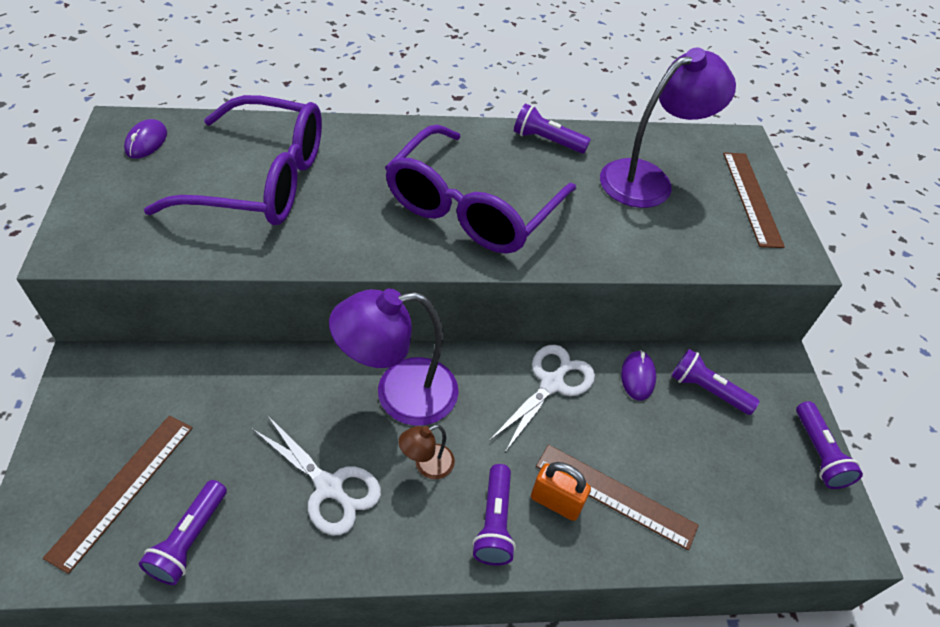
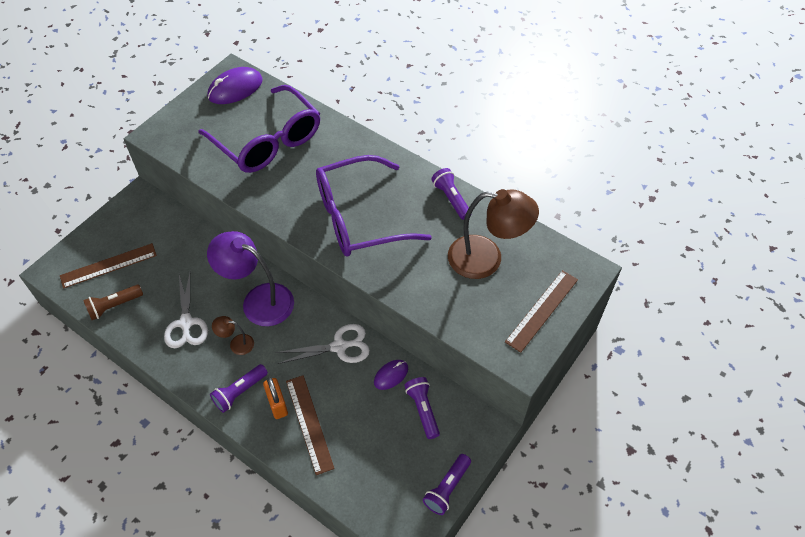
camera: 45 degrees right, 5 degrees up
purple mouse [124,119,167,159] -> purple mouse [208,67,263,104], size x1.72
purple flashlight [139,480,227,585] -> brown flashlight [83,285,143,320]
purple lamp [600,48,736,208] -> brown lamp [448,189,539,279]

